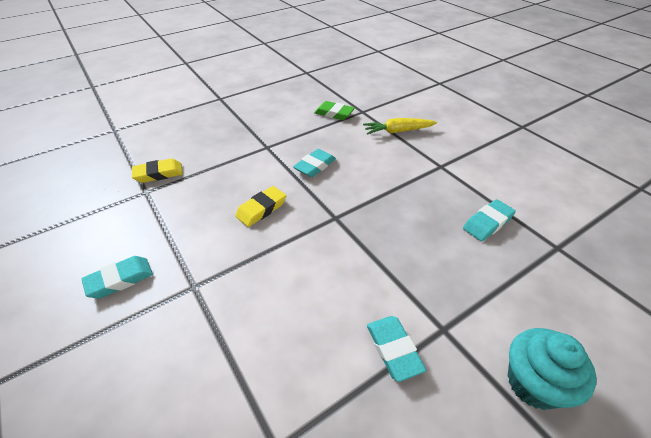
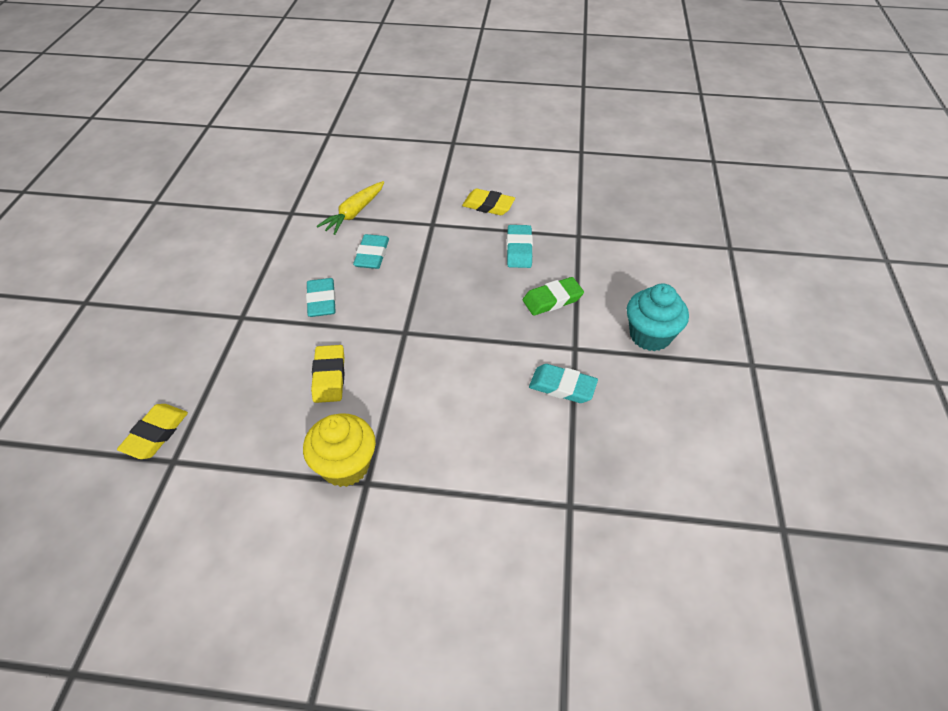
camera: 50 degrees left, 5 degrees up
turquoise eraser [82,256,153,298] -> turquoise eraser moved to [353,234,389,269]
green eraser [314,101,355,120] -> green eraser moved to [523,277,584,316]
none -> yellow cupcake [303,413,376,487]
none -> yellow eraser [462,189,515,215]

